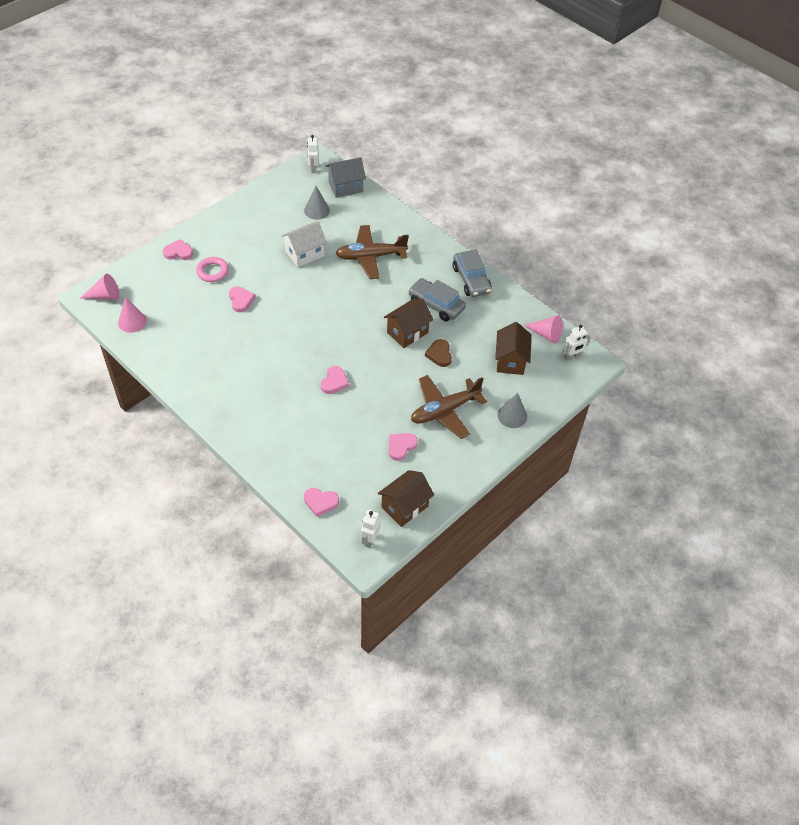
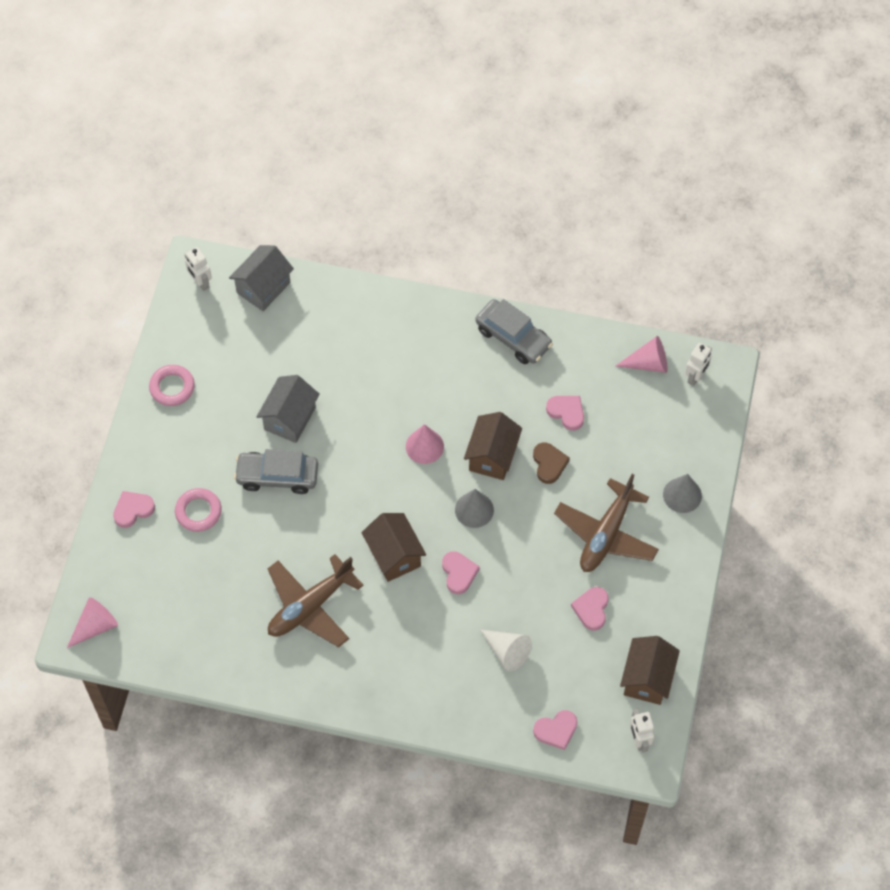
camera: 30 degrees left, 10 degrees up
pink cone [118,297,147,333] -> pink cone moved to [406,424,444,464]
pink heart [229,286,255,312] -> pink heart moved to [546,396,584,431]
white house [281,221,327,267] -> grey house [256,375,320,443]
grey cone [304,186,330,220] -> grey cone moved to [455,489,494,528]
brown plane [336,225,409,279] -> brown plane moved to [268,554,363,648]
grey car [408,278,466,321] -> grey car moved to [234,449,318,494]
brown heart [425,339,452,367] -> brown heart turned 150 degrees counterclockwise [533,442,570,484]
brown house [495,322,531,375] -> brown house moved to [361,513,426,582]
none -> pink ring [149,365,195,406]
none -> white cone [481,630,532,671]

